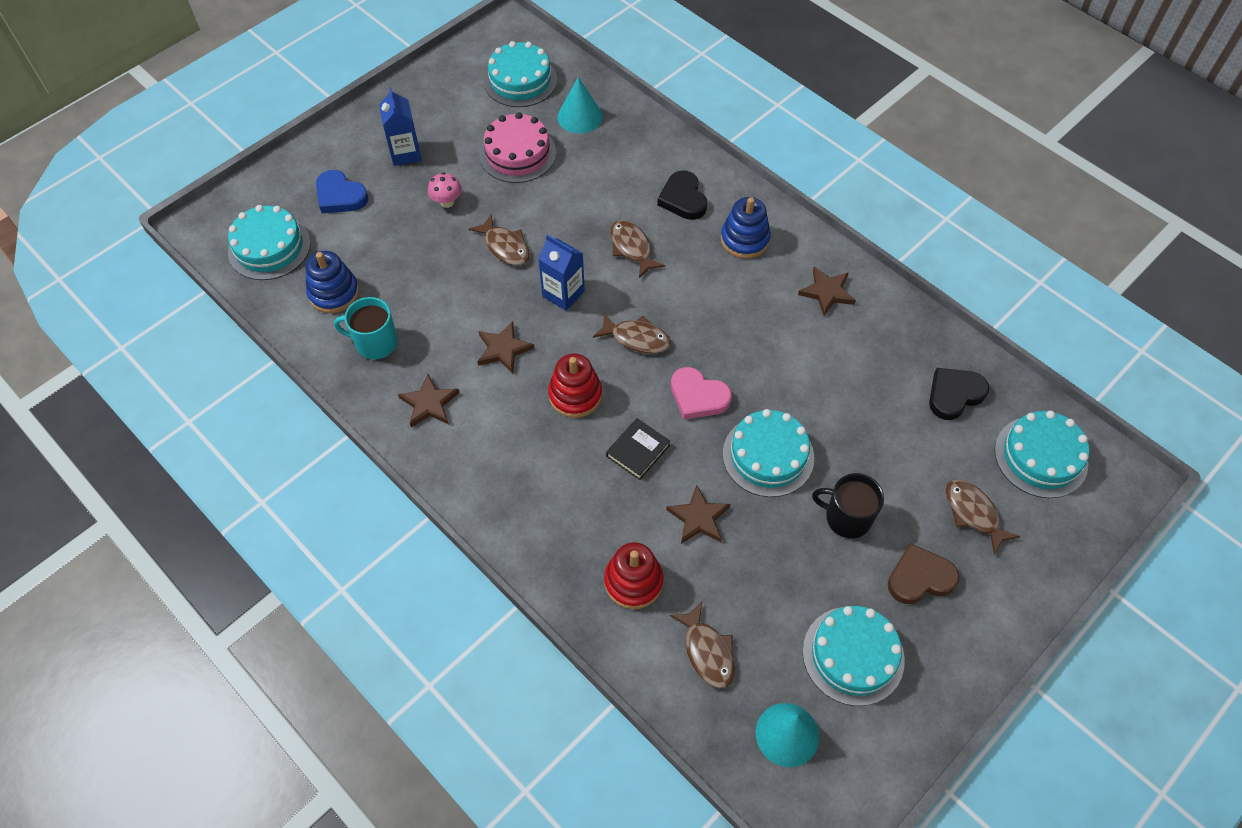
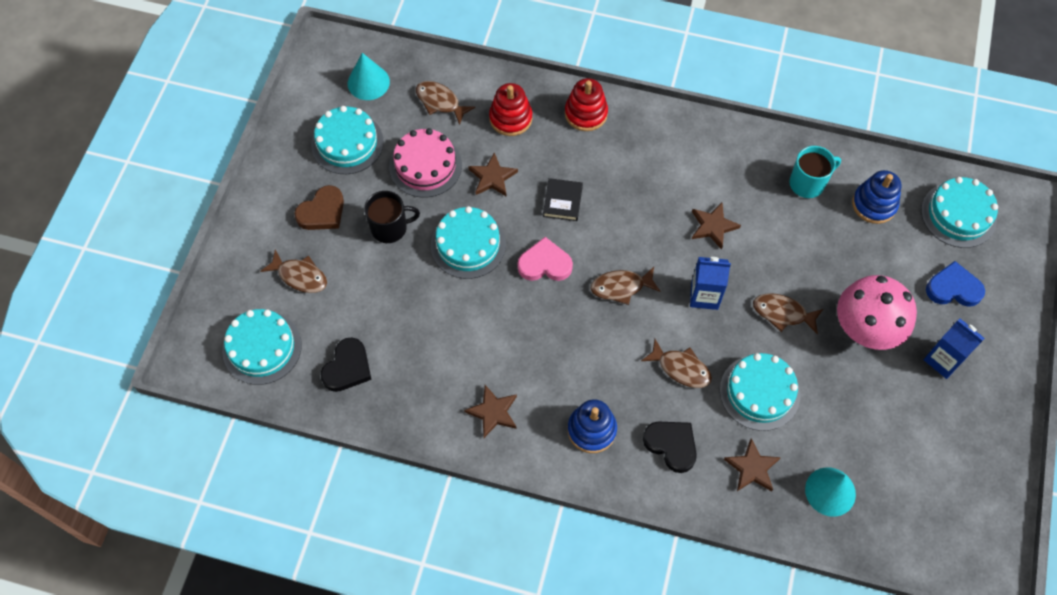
camera: 150 degrees right, 5 degrees up
brown star [398,374,459,428] -> brown star moved to [724,438,781,491]
pink mushroom [428,172,462,208] -> pink mushroom [837,275,917,350], size x2.28
pink cake [479,112,556,183] -> pink cake moved to [389,128,462,198]
turquoise cake [484,41,557,107] -> turquoise cake moved to [720,353,800,431]
red stacking toy [548,353,602,418] -> red stacking toy moved to [565,78,608,131]

